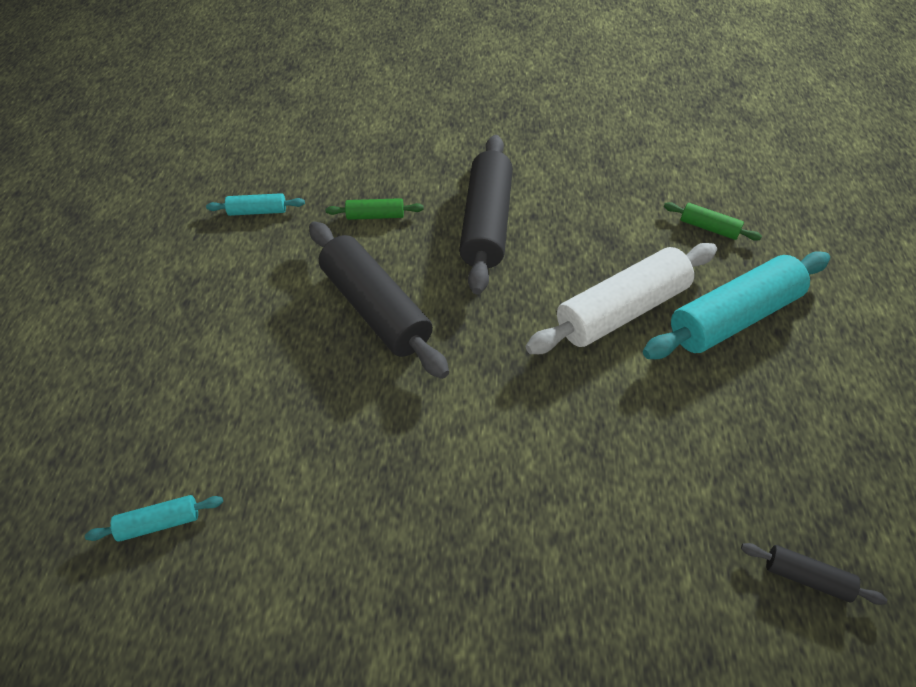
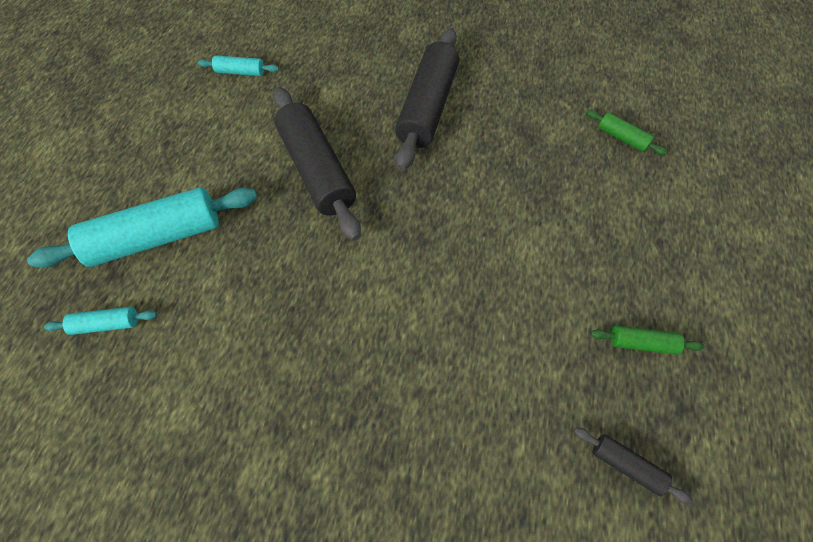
camera: 10 degrees right, 10 degrees up
green rolling pin [326,198,424,220] -> green rolling pin moved to [591,326,704,355]
white rolling pin [526,243,717,354] -> none
turquoise rolling pin [643,251,830,359] -> turquoise rolling pin moved to [27,187,257,268]

